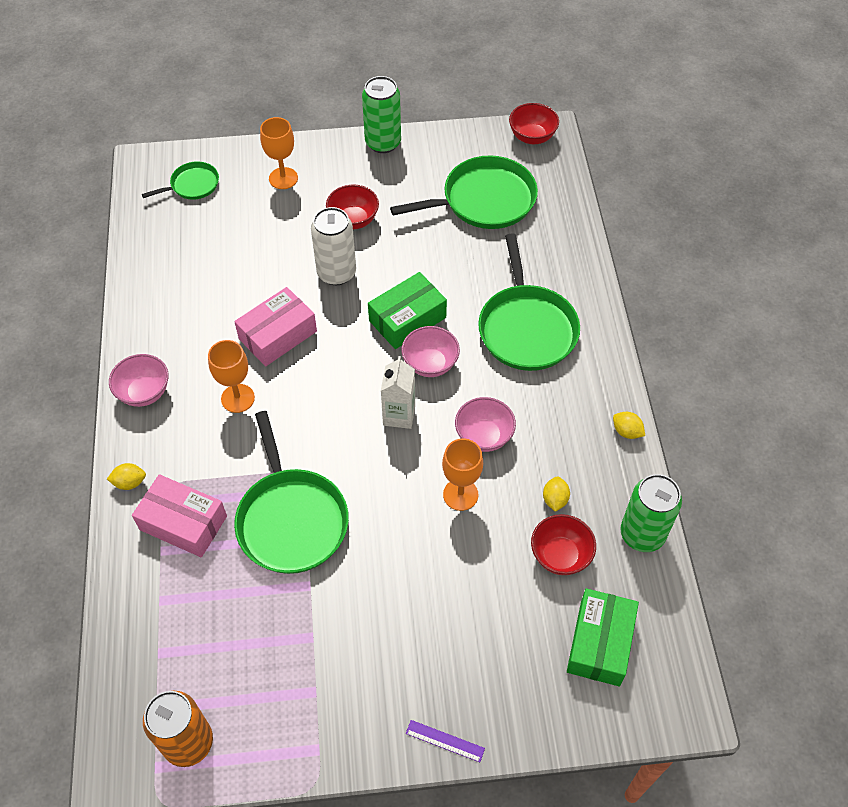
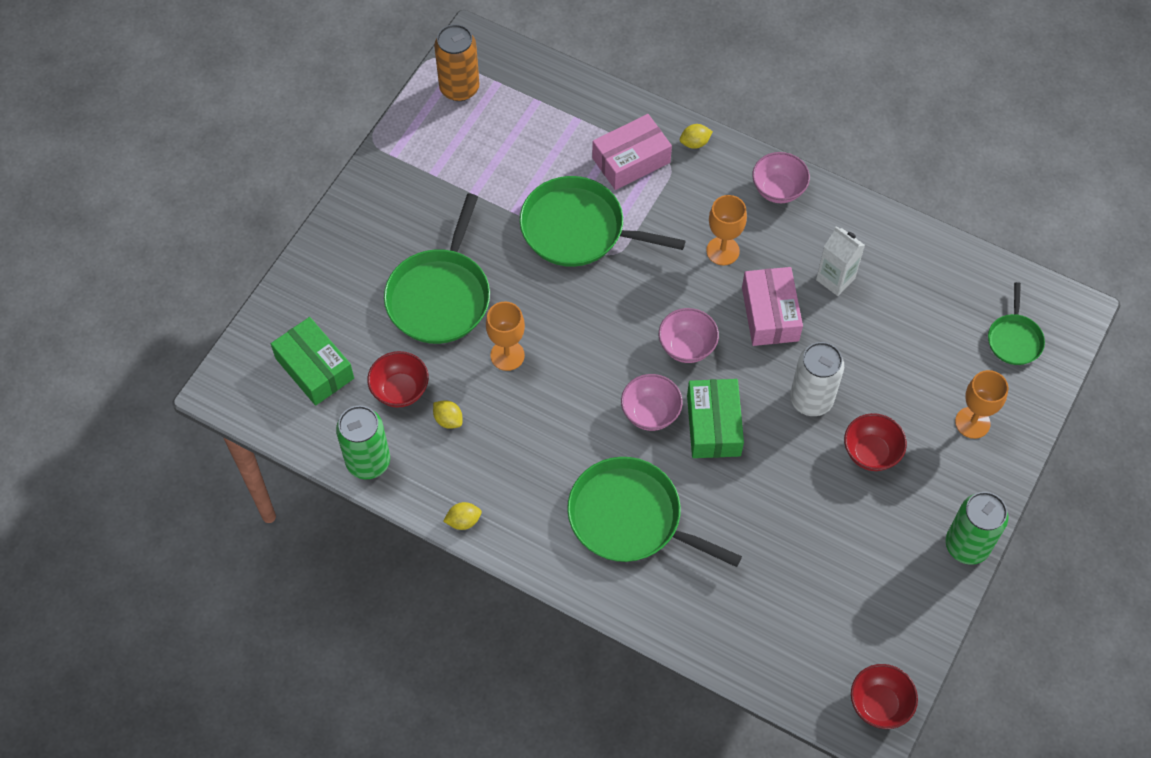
camera: 125 degrees right, 5 degrees up
yellow lemon [107,463,146,490] -> yellow lemon turned 45 degrees clockwise [680,124,713,149]
white carton [381,356,415,429] -> white carton moved to [816,226,865,296]
green pan [390,155,538,229] -> green pan moved to [384,193,490,344]
purple ruler [406,720,485,762] -> none
pink bowl [455,397,516,452] -> pink bowl moved to [659,308,719,363]

